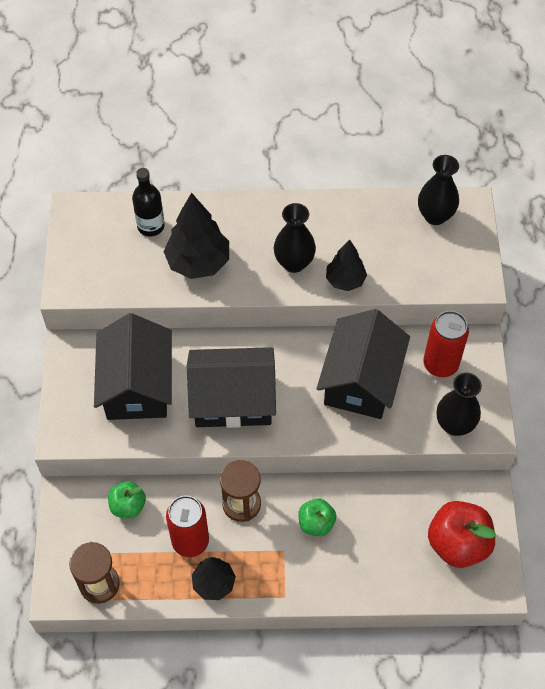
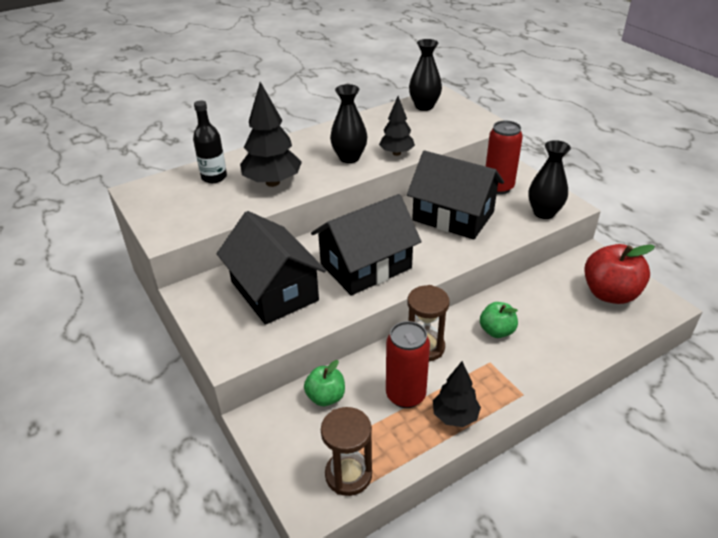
camera: 30 degrees left, 20 degrees down
black house [317,309,410,419] -> black house turned 45 degrees counterclockwise [407,151,504,240]

